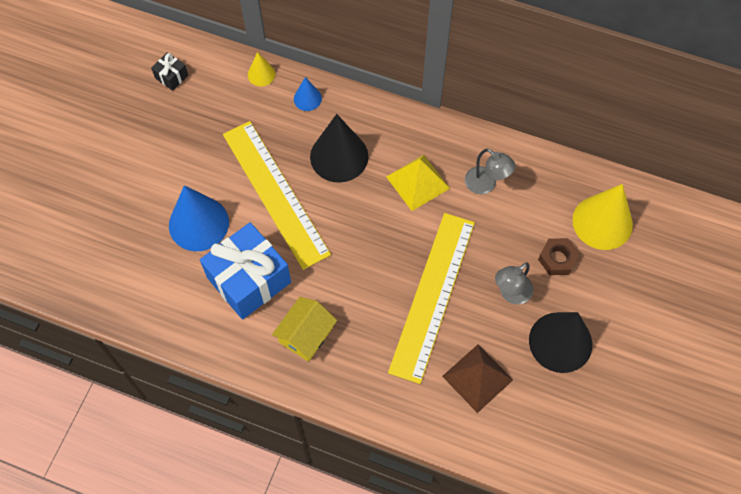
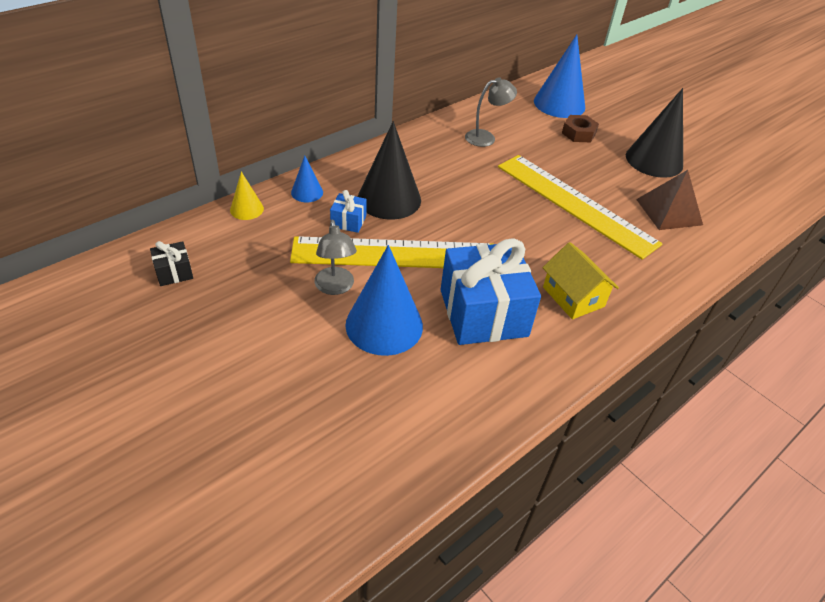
camera: 65 degrees left, 20 degrees down
yellow pyramid [386,155,450,211] -> none
grey lamp [495,262,533,304] -> grey lamp moved to [314,220,357,295]
yellow cone [572,184,633,250] -> blue cone [534,34,585,118]
none -> blue gift [330,190,367,233]

